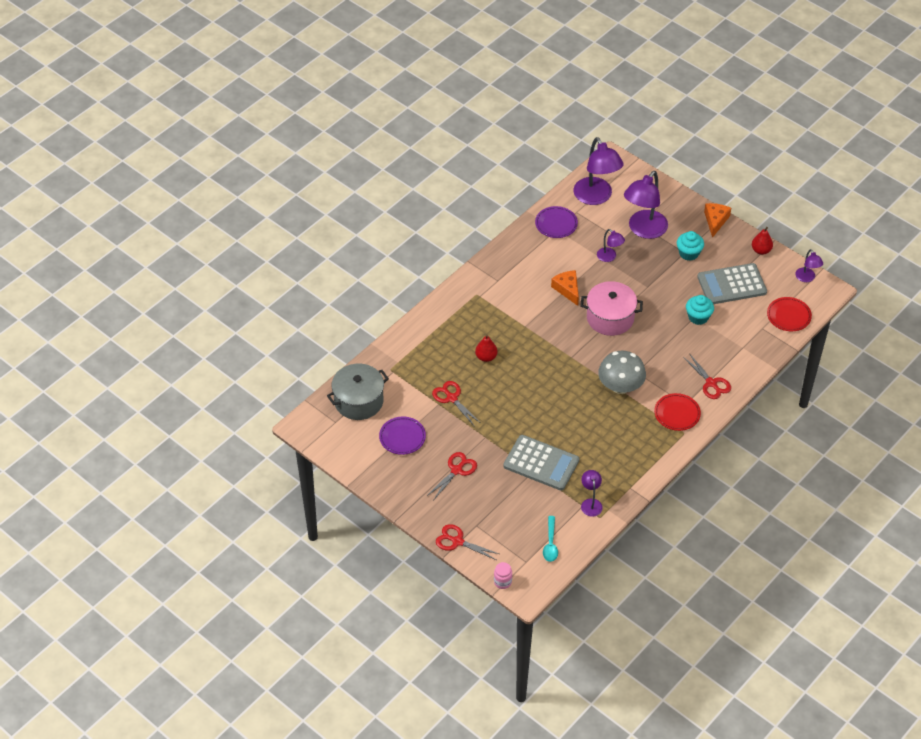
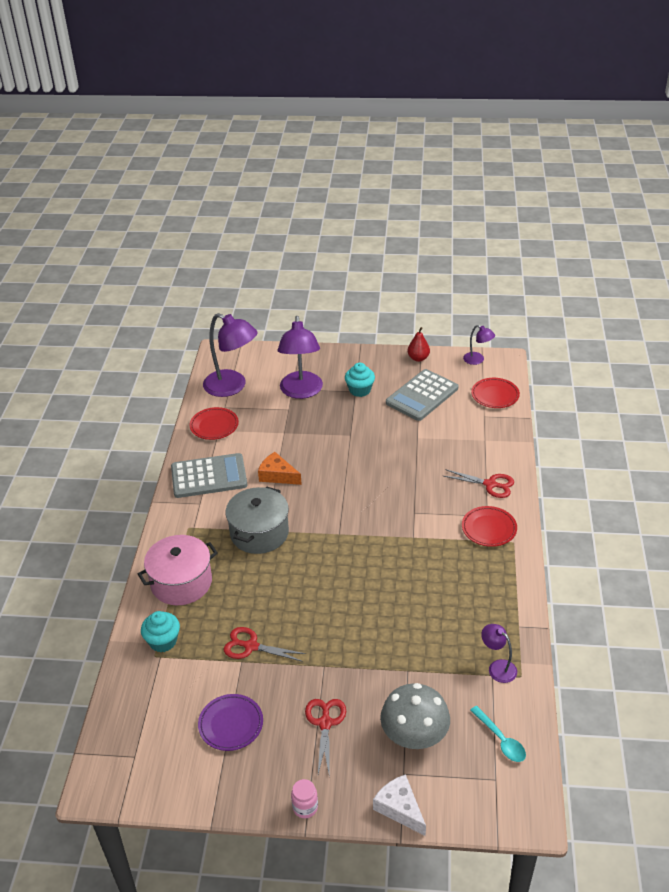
camera: 35 degrees left, 10 degrees down
grey pot [327,363,389,420] -> grey pot moved to [226,486,289,554]
red scissors [436,524,499,560] -> white cheese [373,774,426,836]
red pear [475,334,497,362] -> none
pink jar [494,562,512,589] -> pink jar moved to [291,779,318,818]
grey calculator [503,435,579,490] -> grey calculator moved to [171,453,247,498]
purple plate [535,206,578,238] -> red plate [190,407,239,440]
pink pot [581,281,643,336] -> pink pot moved to [138,535,218,605]
purple lamp [597,229,625,262] -> none
grey mushroom [598,351,646,394] -> grey mushroom moved to [380,683,450,749]
turquoise cupcake [686,295,714,325] -> turquoise cupcake moved to [141,611,180,652]
orange cheese [704,203,731,238] -> none

